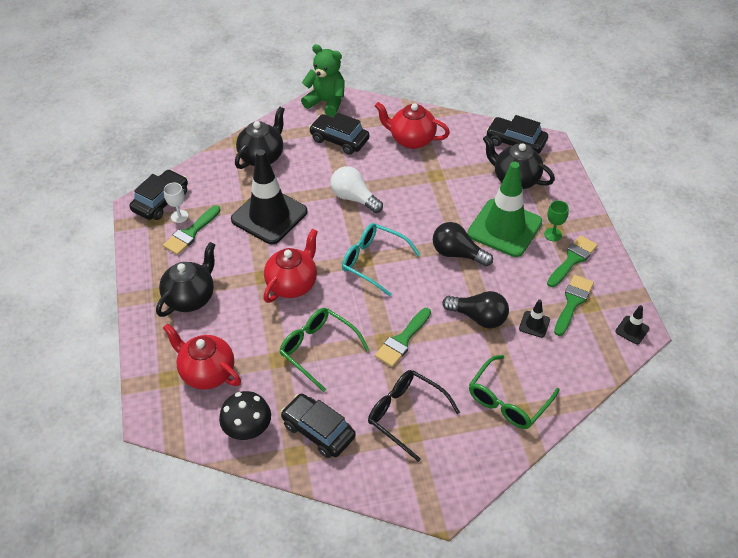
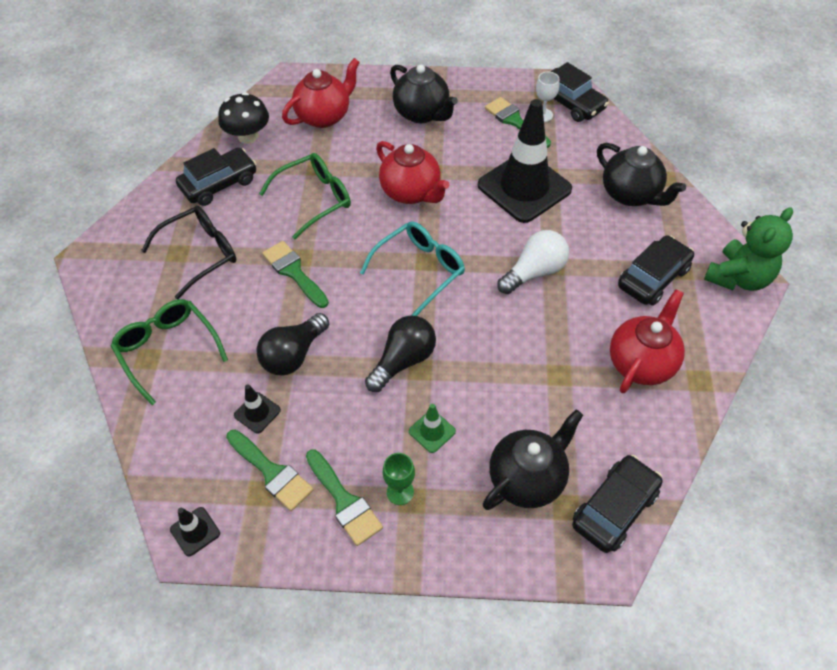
camera: 105 degrees right, 5 degrees up
green traffic cone [467,162,542,257] -> green traffic cone [409,404,456,453], size x0.41

